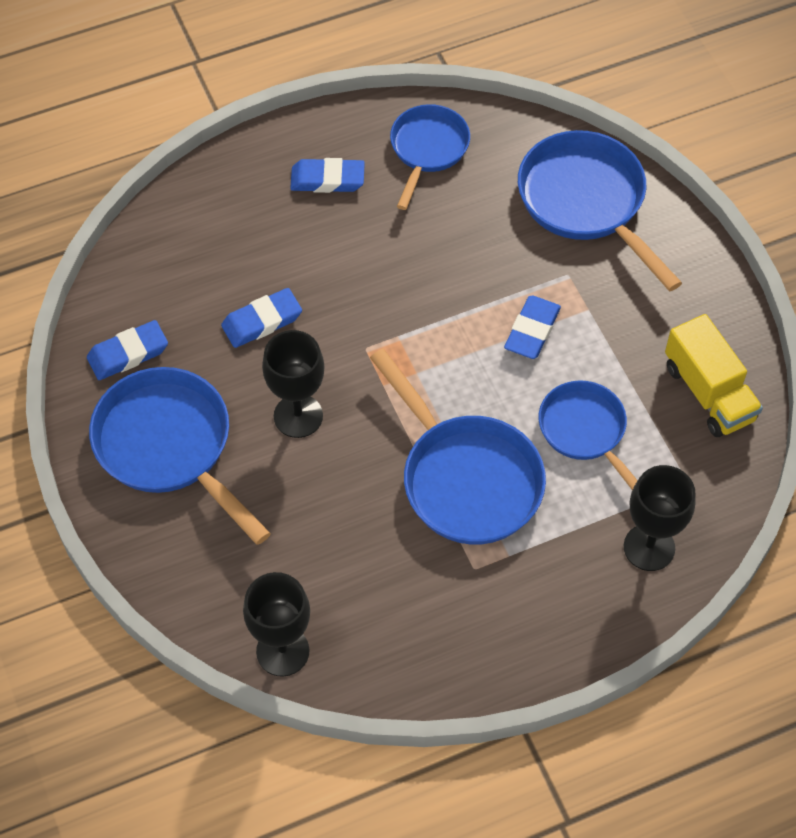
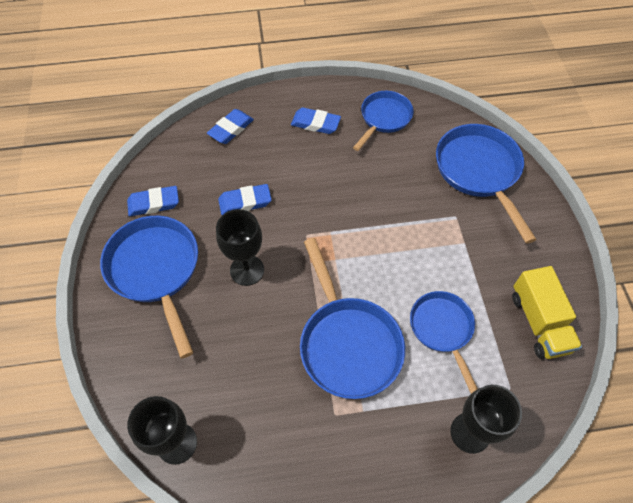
camera: 15 degrees right, 0 degrees up
blue eraser [504,295,561,359] -> blue eraser moved to [207,109,254,144]

